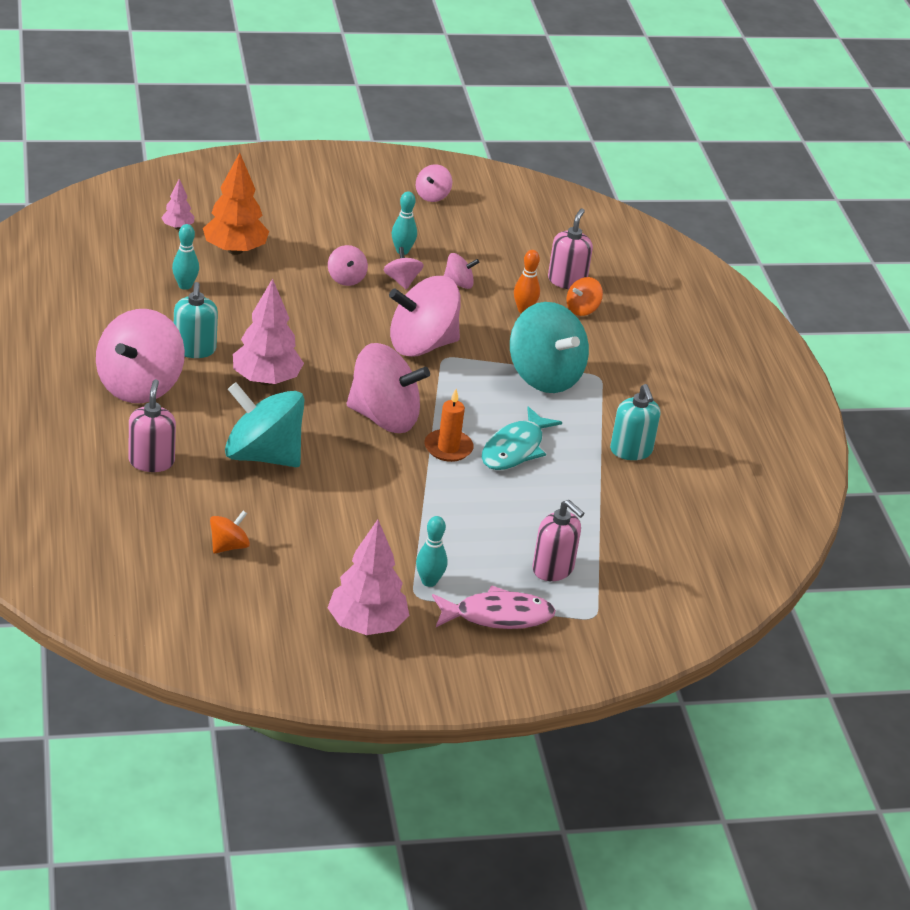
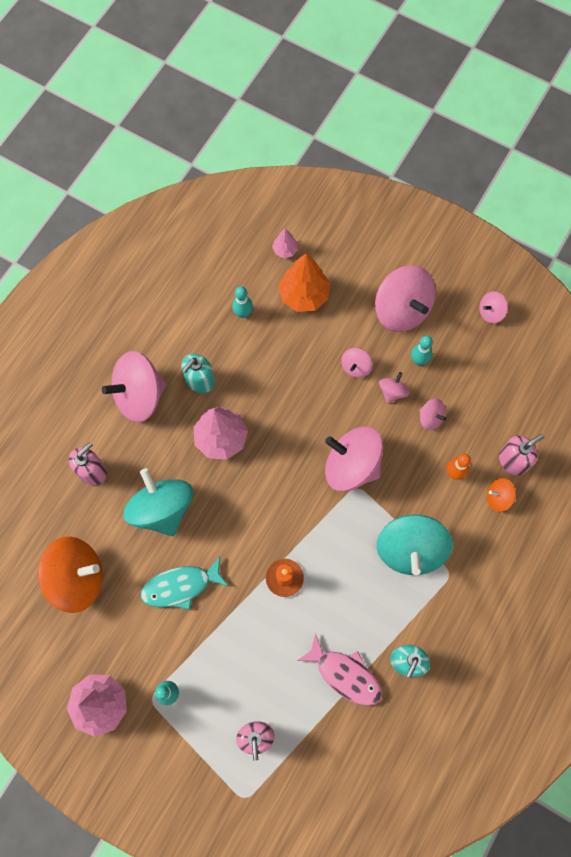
camera: 45 degrees right, 35 degrees up
orange spinning top [210,511,250,553] -> orange spinning top [38,537,103,613], size x2.14
pink spinning top [346,343,430,433] -> pink spinning top moved to [375,265,436,332]
pink fish [432,585,556,629] -> pink fish moved to [297,633,382,706]
turquoise fish [481,406,562,470] -> turquoise fish moved to [141,556,228,610]

